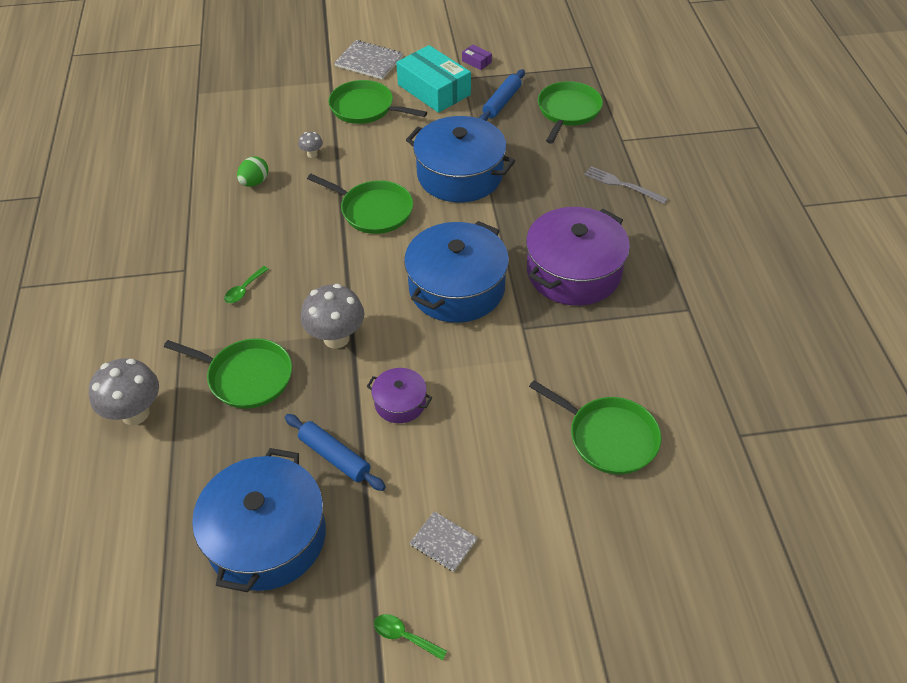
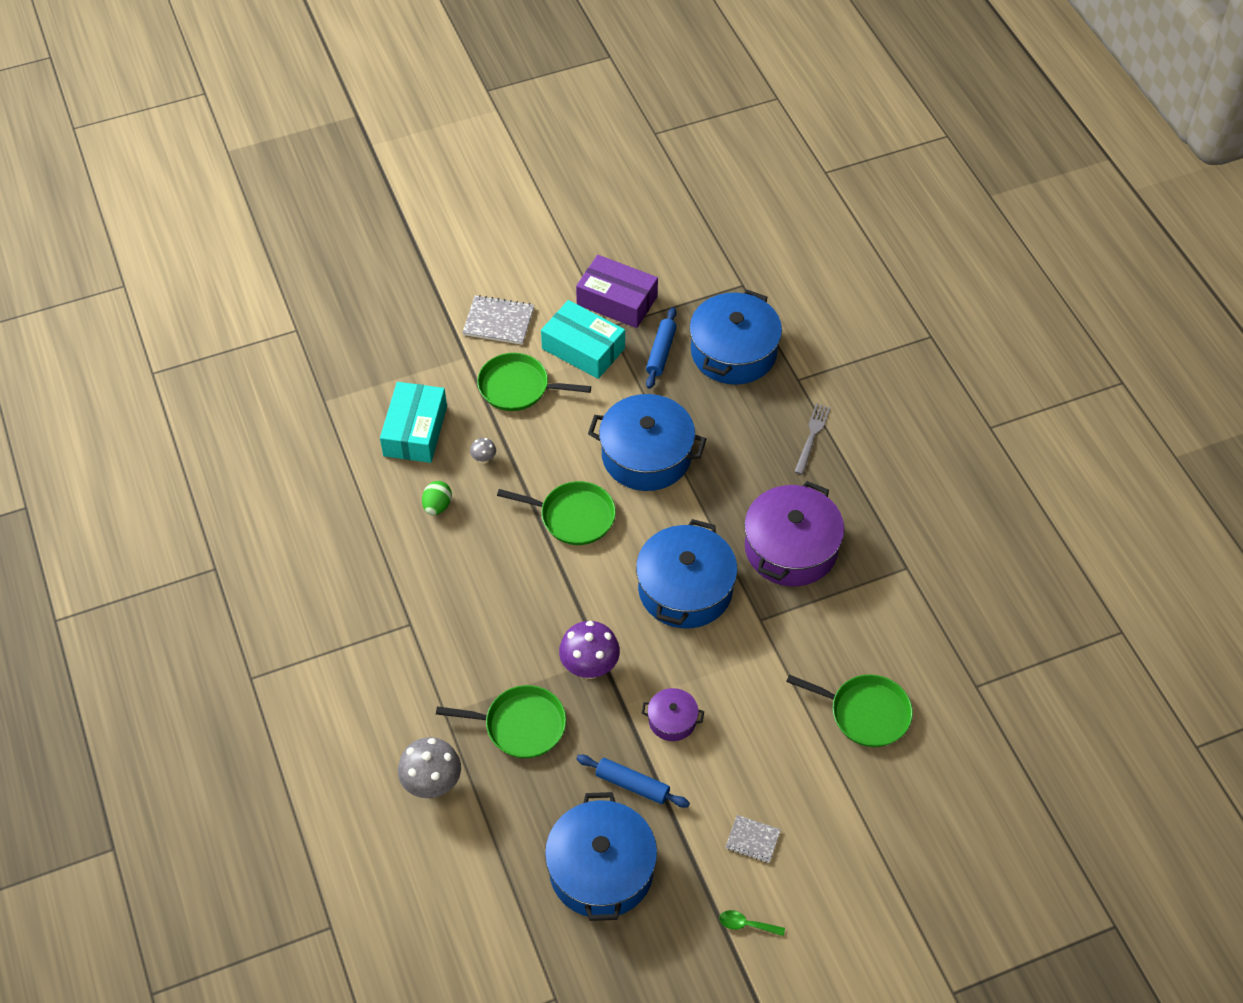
camera: 15 degrees left, 5 degrees up
green spoon [224,266,269,303] -> none
grey mushroom [301,284,364,349] -> purple mushroom [559,621,620,679]
purple box [462,45,492,70] -> purple box [576,255,658,328], size x2.45
green pan [538,81,603,144] -> blue pot [690,290,782,385]
grey fork [584,166,668,204] -> grey fork turned 90 degrees clockwise [794,403,830,475]
none -> turquoise box [380,382,447,463]

